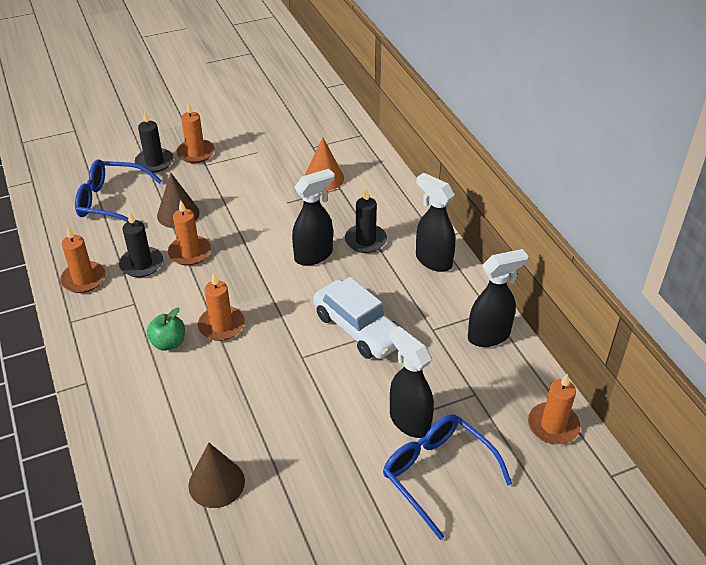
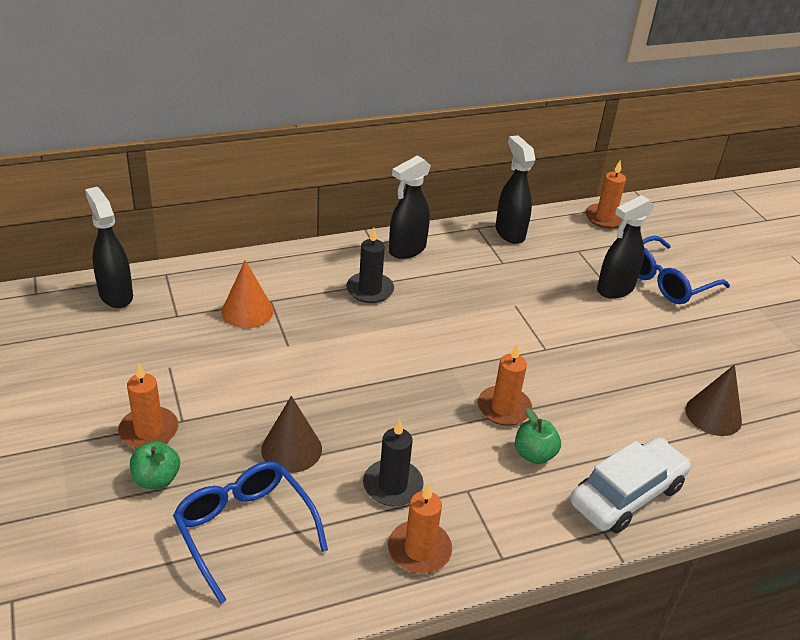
camera: 90 degrees left, 5 degrees down
blue glasses [75,159,162,222] -> blue glasses turned 135 degrees clockwise [173,461,328,604]
black candle [135,111,173,173] -> green apple [130,441,180,489]
orange candle [168,200,211,266] -> none
black spray bottle [292,169,335,266] -> black spray bottle moved to [85,187,133,308]
white car [313,277,399,359] -> white car moved to [570,437,691,533]

